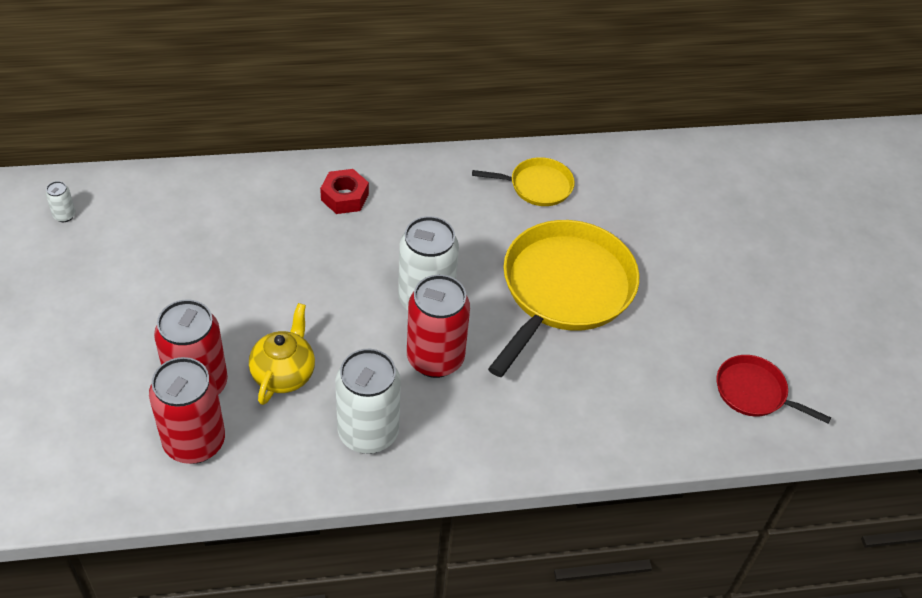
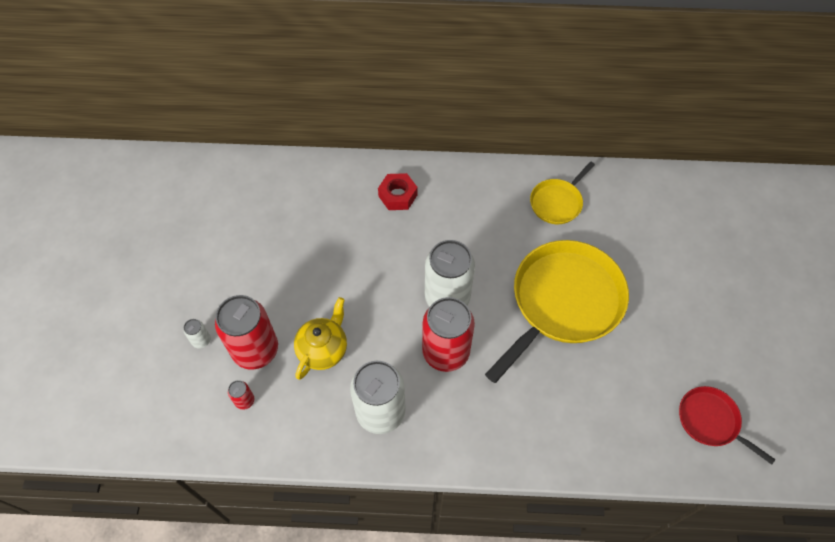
camera: 15 degrees right, 10 degrees up
white can [46,181,76,222] -> white can moved to [184,319,211,349]
red can [149,357,225,464] -> red can [228,380,254,410], size x0.42
yellow pan [472,157,575,206] -> yellow pan turned 120 degrees clockwise [530,162,595,224]

